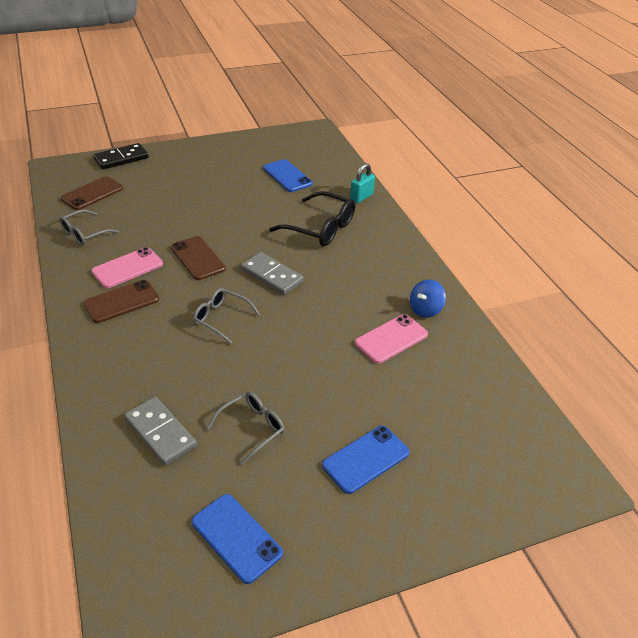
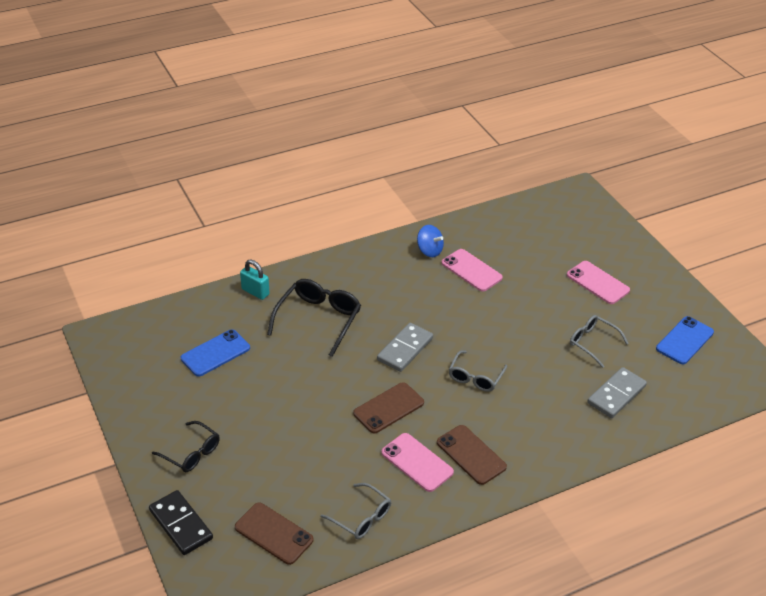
camera: 95 degrees left, 0 degrees up
blue phone [322,425,410,494] -> pink phone [567,261,630,304]
none -> black glasses [152,421,220,472]

